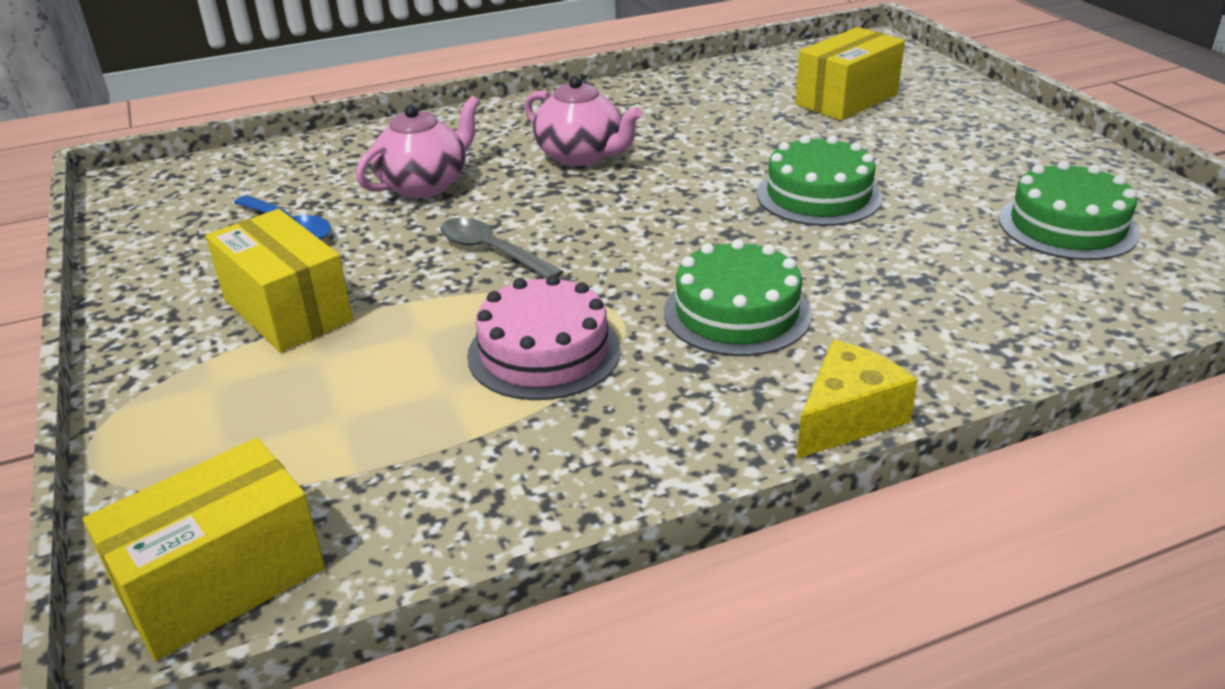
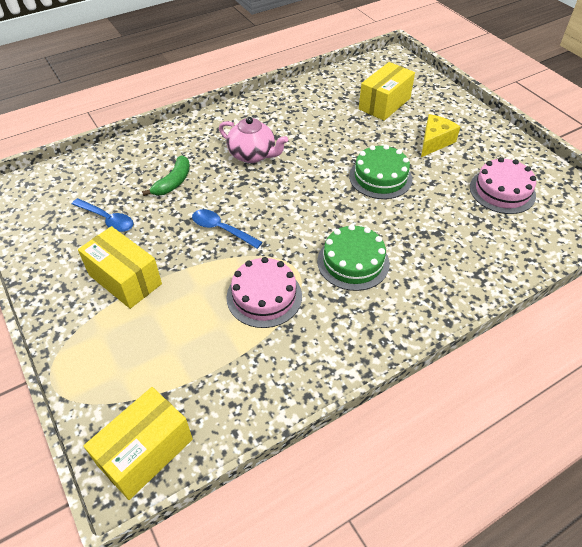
camera: 10 degrees left, 15 degrees up
pink teapot [356,96,480,198] -> green banana [142,156,190,196]
grey spoon [440,218,564,278] -> blue spoon [192,209,263,249]
yellow cheese [796,340,918,459] -> yellow cheese moved to [421,114,460,157]
green cake [999,161,1140,260] -> pink cake [470,157,536,214]

